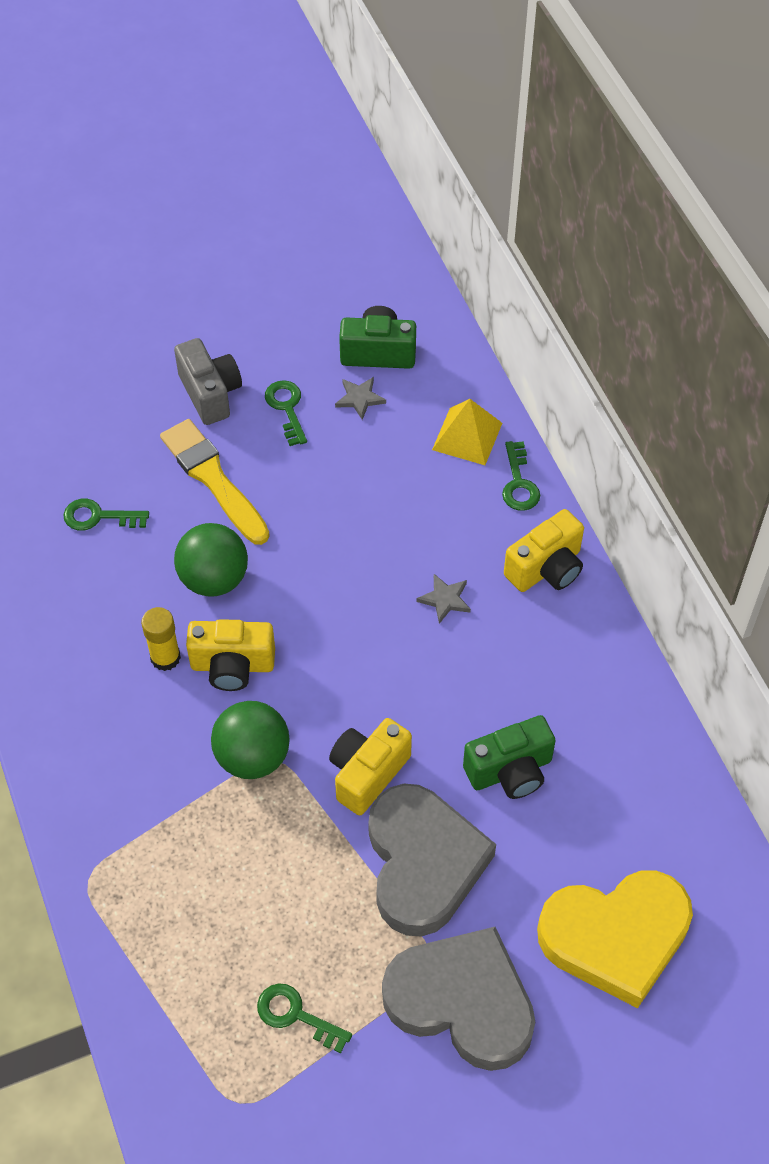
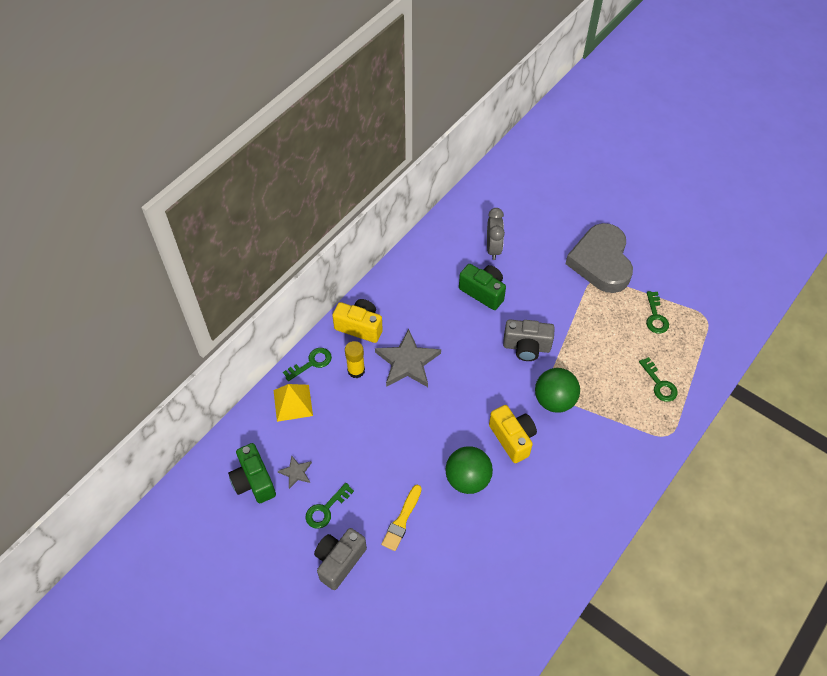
camera: 120 degrees left, 0 degrees up
green key [63,499,149,531] -> green key moved to [639,357,678,402]
yellow glue stick [141,607,181,671] -> yellow glue stick moved to [345,341,365,378]
yellow brush [160,419,270,545] -> yellow brush [381,485,422,551], size x0.64
yellow camera [329,718,412,815] -> grey camera [503,319,555,361]
grey heart [368,784,496,937] -> none
grey star [416,574,471,624] -> grey star [375,329,441,387], size x2.05
yellow heart [537,870,693,1008] -> none
none -> grey clock [487,208,505,260]

